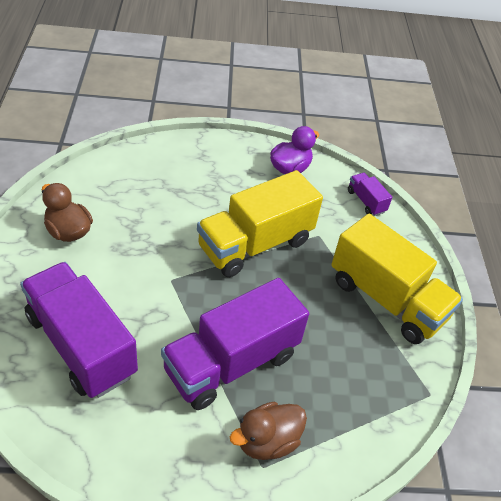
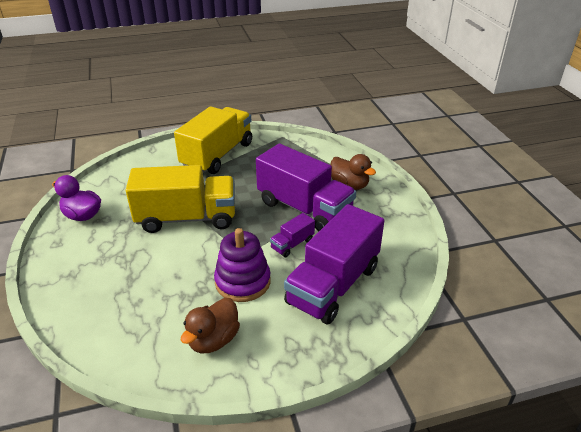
camera: 100 degrees left, 10 degrees down
yellow truck [197,170,323,277] -> yellow truck turned 45 degrees counterclockwise [126,165,235,233]
purple truck [348,173,392,216] -> purple truck moved to [270,213,315,257]
none -> purple stacking toy [214,228,271,302]

